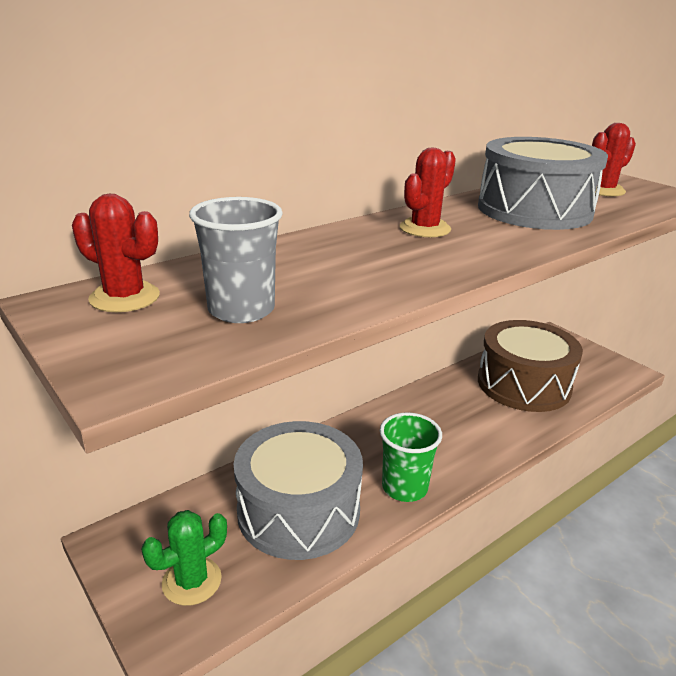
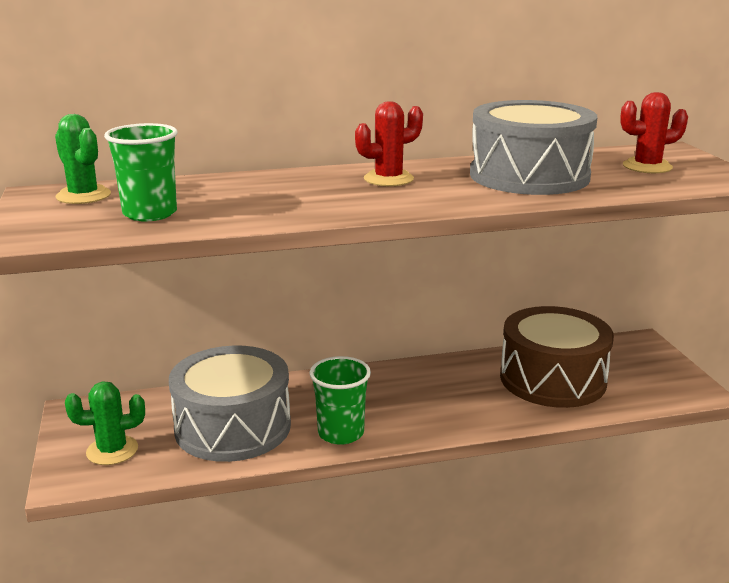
camera: 25 degrees right, 5 degrees down
red cactus [72,194,160,312] -> green cactus [55,114,111,204]
grey cup [189,197,283,323] -> green cup [104,123,178,221]

